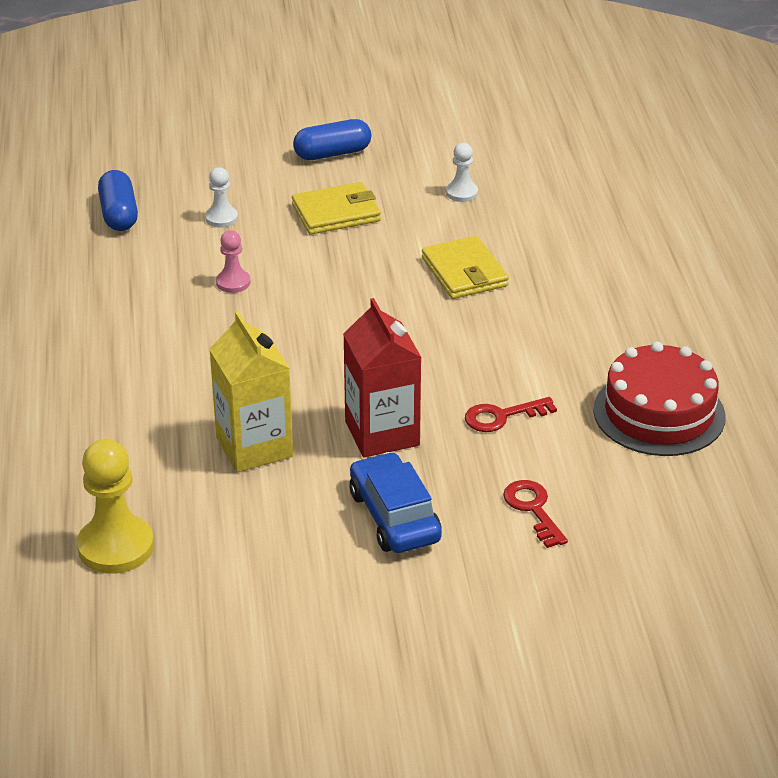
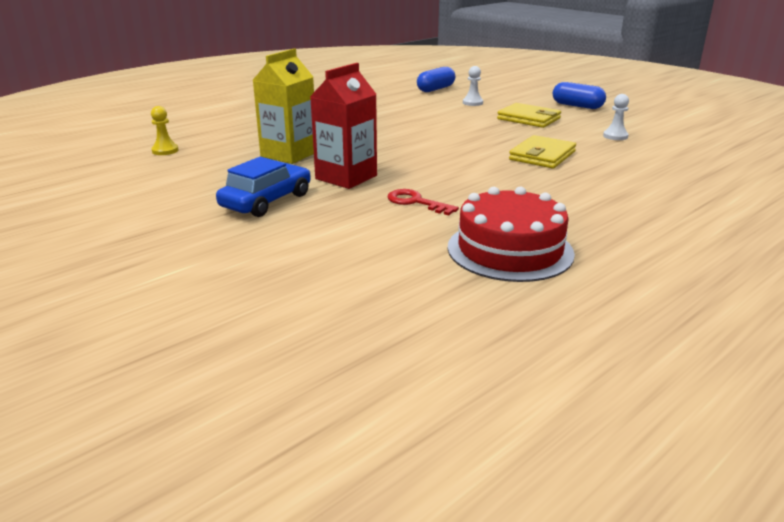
camera: 55 degrees right, 10 degrees down
yellow pawn [77,439,154,574] -> yellow pawn [151,106,178,155], size x0.54
pink pawn [216,230,250,293] -> none
red key [503,480,568,548] -> none

